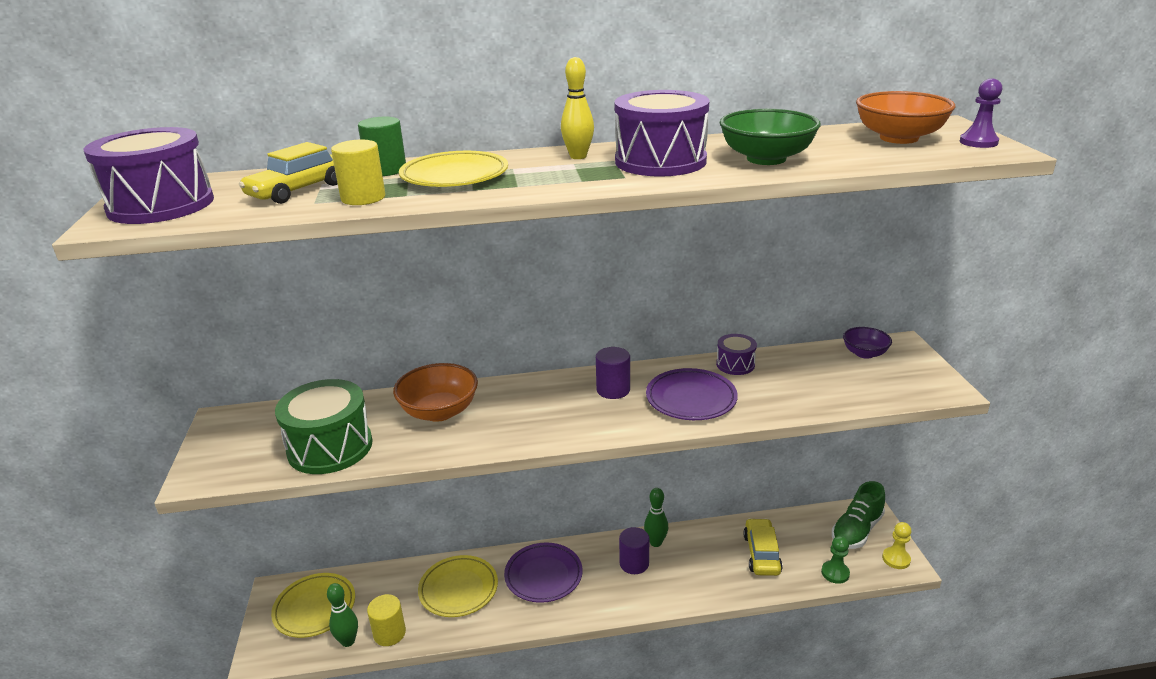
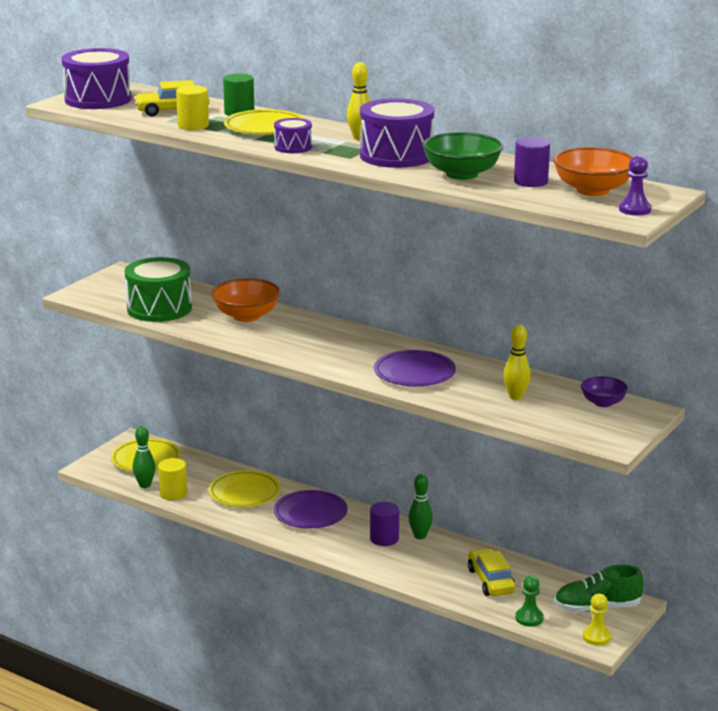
camera: 40 degrees right, 5 degrees down
purple cylinder [596,347,630,399] -> purple cylinder moved to [514,137,550,187]
purple drum [716,334,757,375] -> purple drum moved to [274,118,312,153]
yellow car [743,518,783,576] -> yellow car turned 60 degrees counterclockwise [468,548,516,596]
none -> yellow bowling pin [503,325,531,400]

